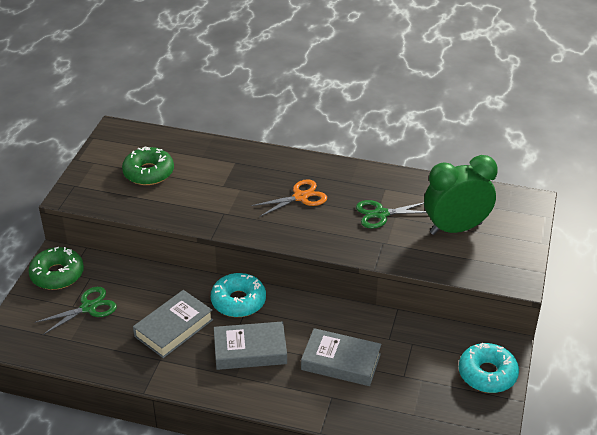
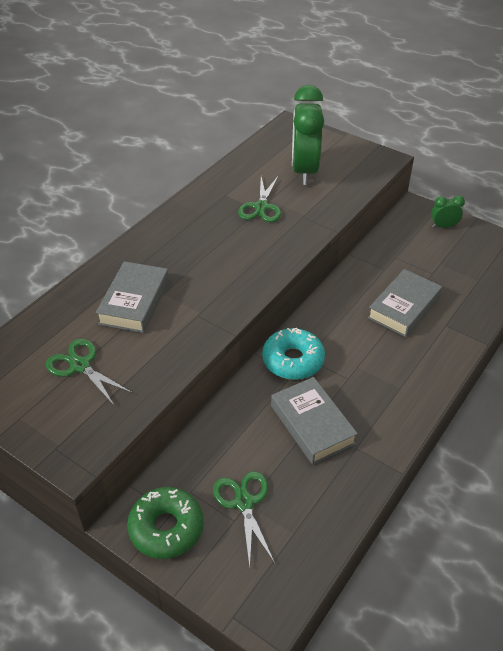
camera: 70 degrees left, 5 degrees up
green donut [122,146,174,185] -> green scissors [46,339,133,405]
grey book [214,321,287,370] -> grey book moved to [96,261,169,333]
orange scissors [251,179,327,217] -> none
turquoise donut [459,343,519,393] -> green clock [431,195,465,228]

